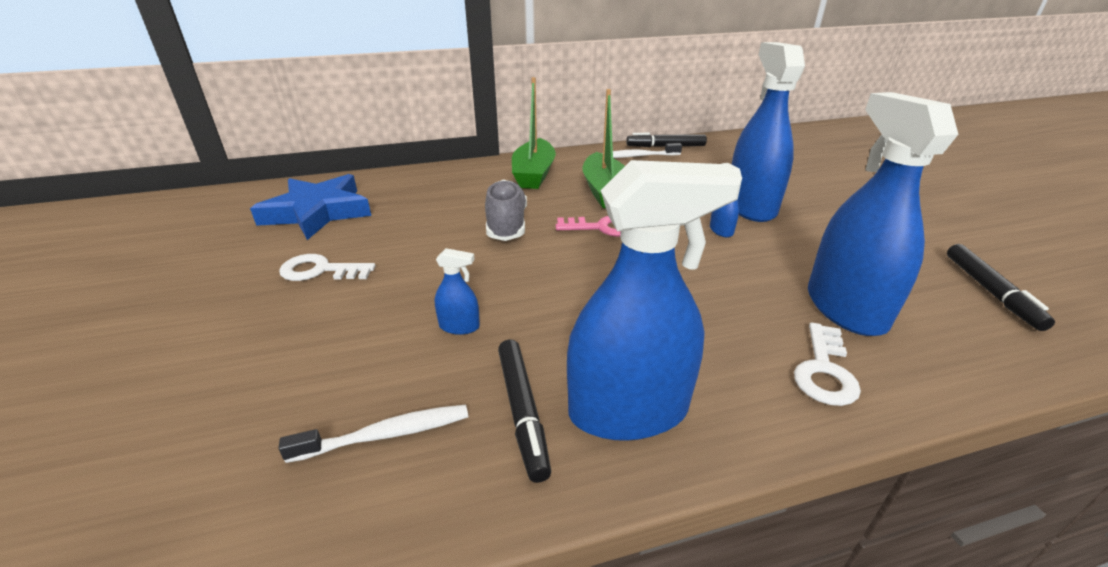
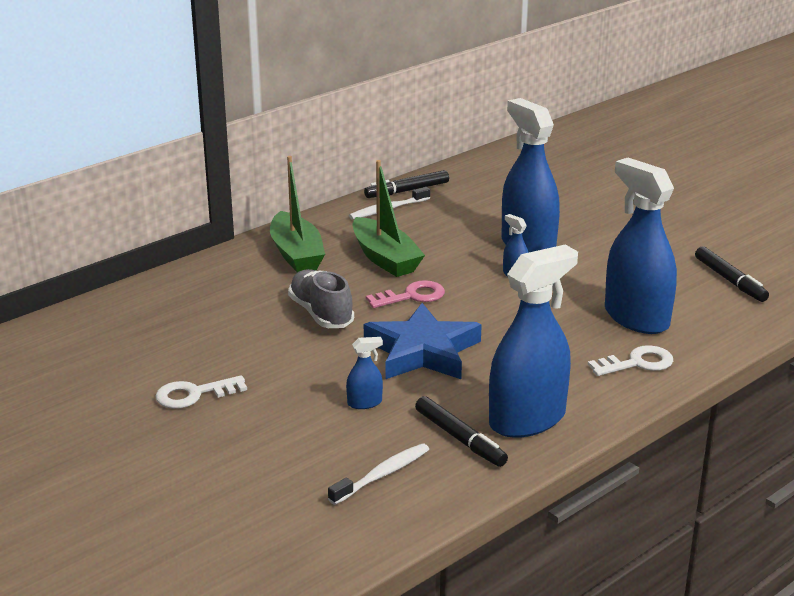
camera: 25 degrees left, 5 degrees down
blue star [250,174,371,240] -> blue star moved to [364,303,482,379]
white key [794,322,861,406] -> white key turned 105 degrees counterclockwise [588,345,673,376]

